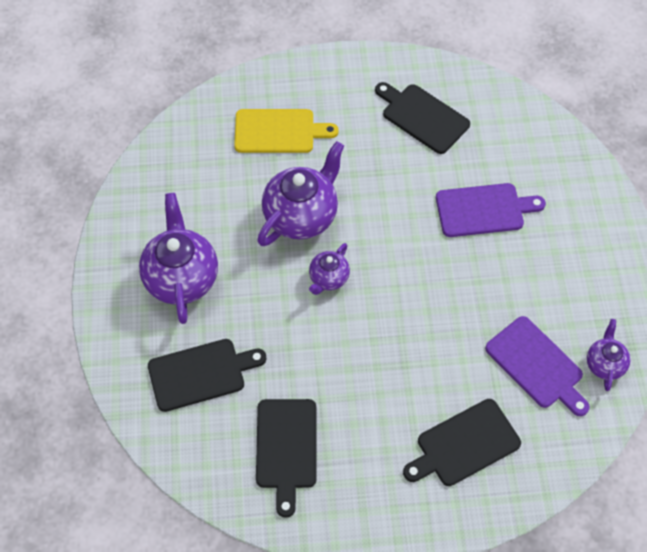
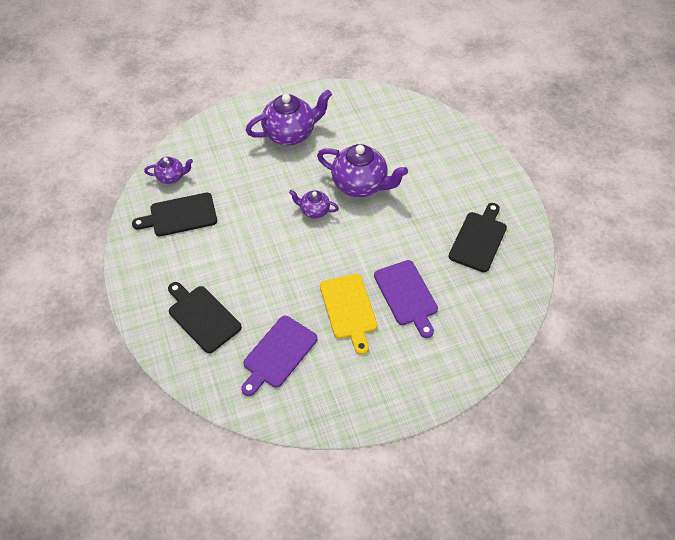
camera: 75 degrees right, 5 degrees down
black cutting board [148,339,267,412] -> none
yellow cutting board [234,109,339,153] -> yellow cutting board moved to [320,274,378,355]
purple teapot [587,319,630,391] -> purple teapot moved to [144,157,193,184]

